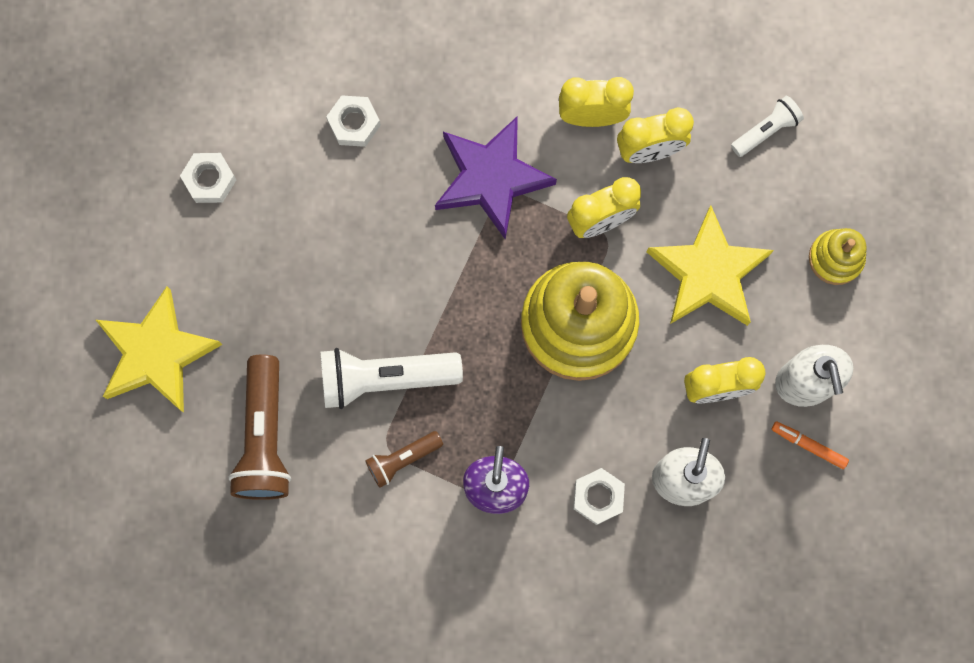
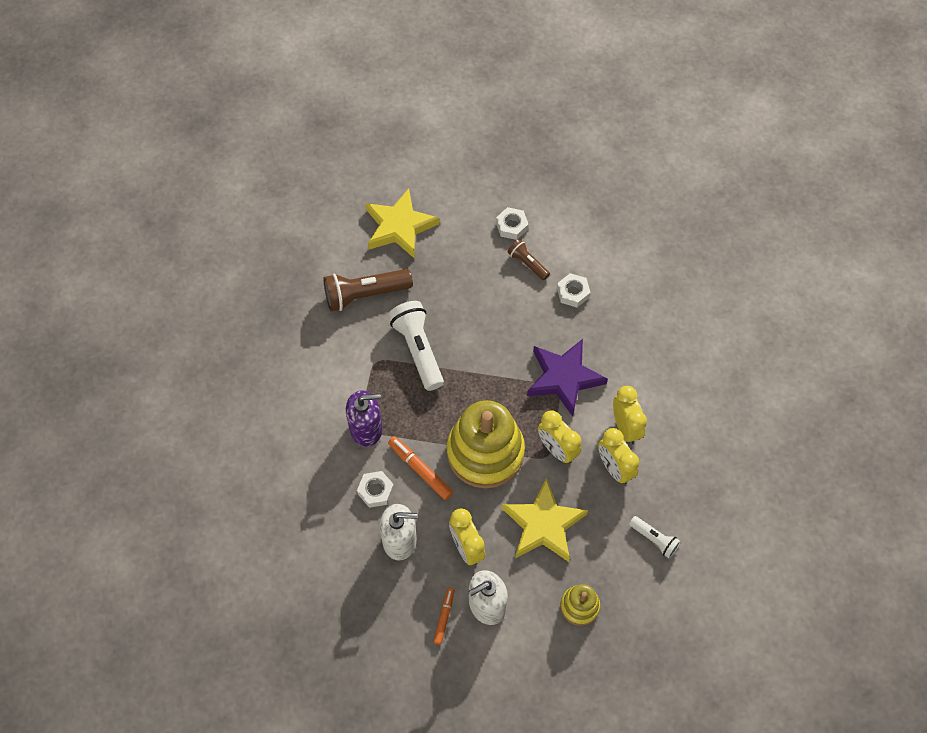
camera: 75 degrees right, 15 degrees down
brown flashlight [365,431,443,488] -> brown flashlight moved to [507,239,550,280]
none -> orange marker [388,436,453,500]

